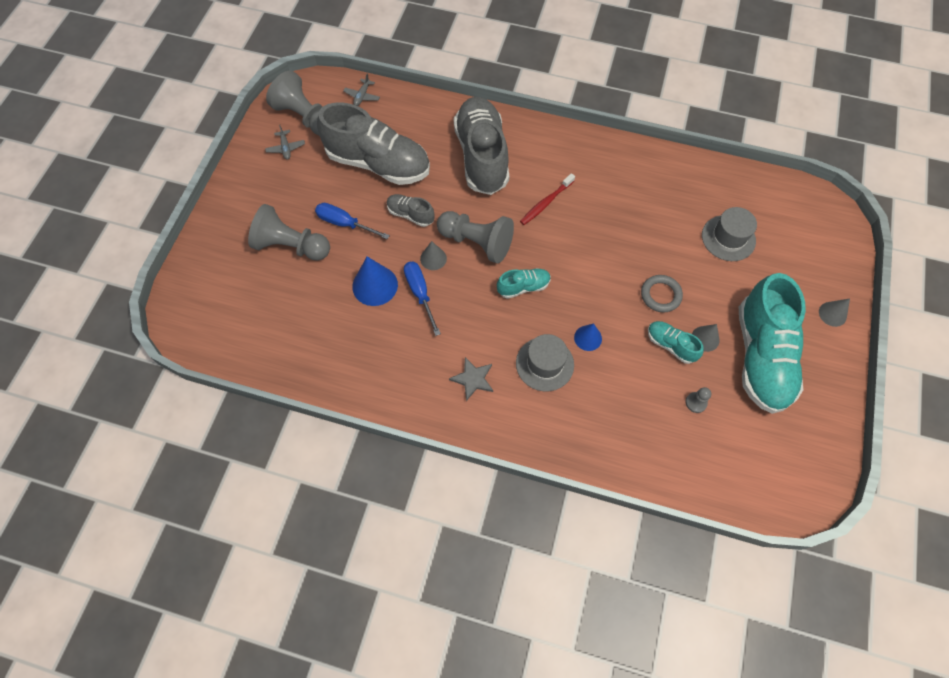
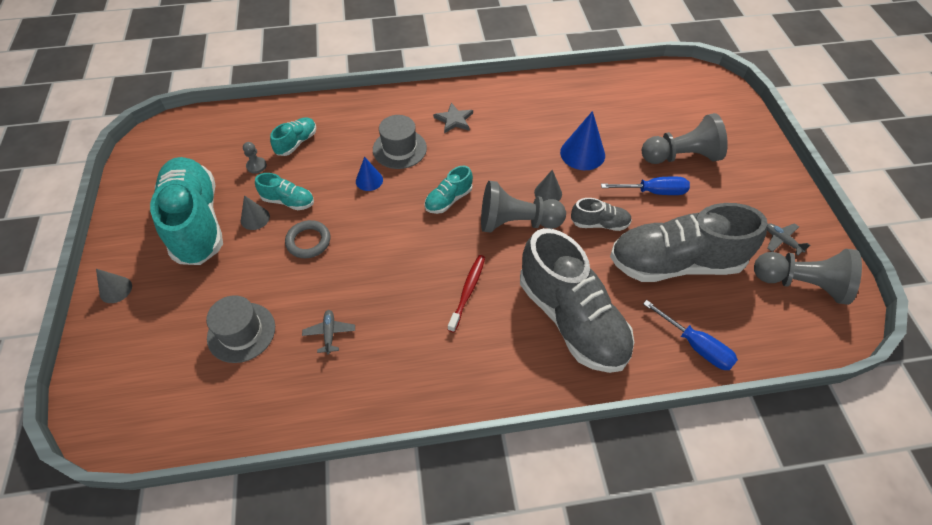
camera: 155 degrees right, 10 degrees down
grey plane [343,73,380,106] -> grey plane moved to [302,310,355,354]
blue screwdriver [404,262,441,336] -> blue screwdriver moved to [643,300,738,370]
none -> turquoise shoe [270,117,316,156]

